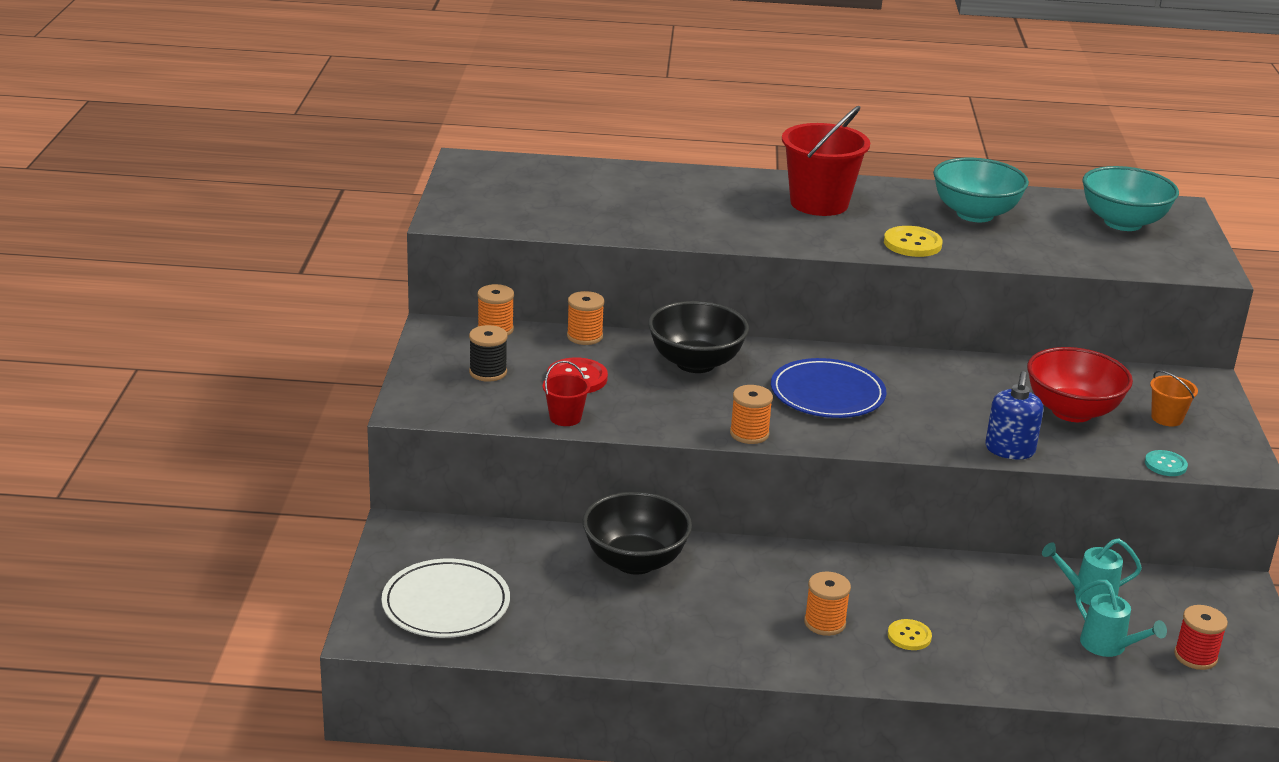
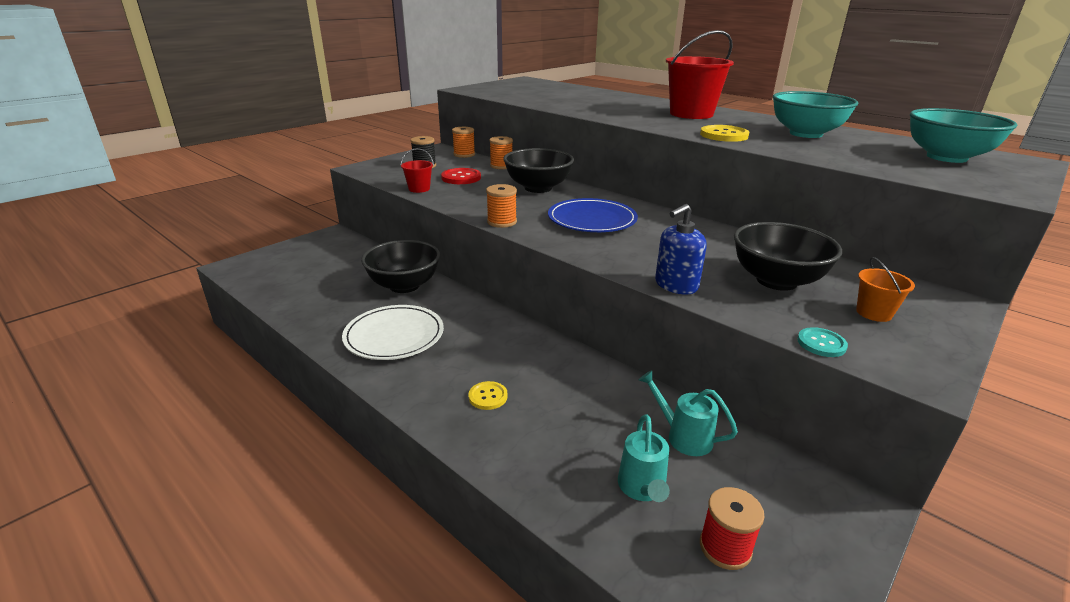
camera: 40 degrees right, 0 degrees up
white plate [382,559,510,638] -> white plate moved to [342,305,444,360]
orange spool [804,572,851,636] -> none
red bowl [1027,347,1133,422] -> black bowl [734,222,842,291]

